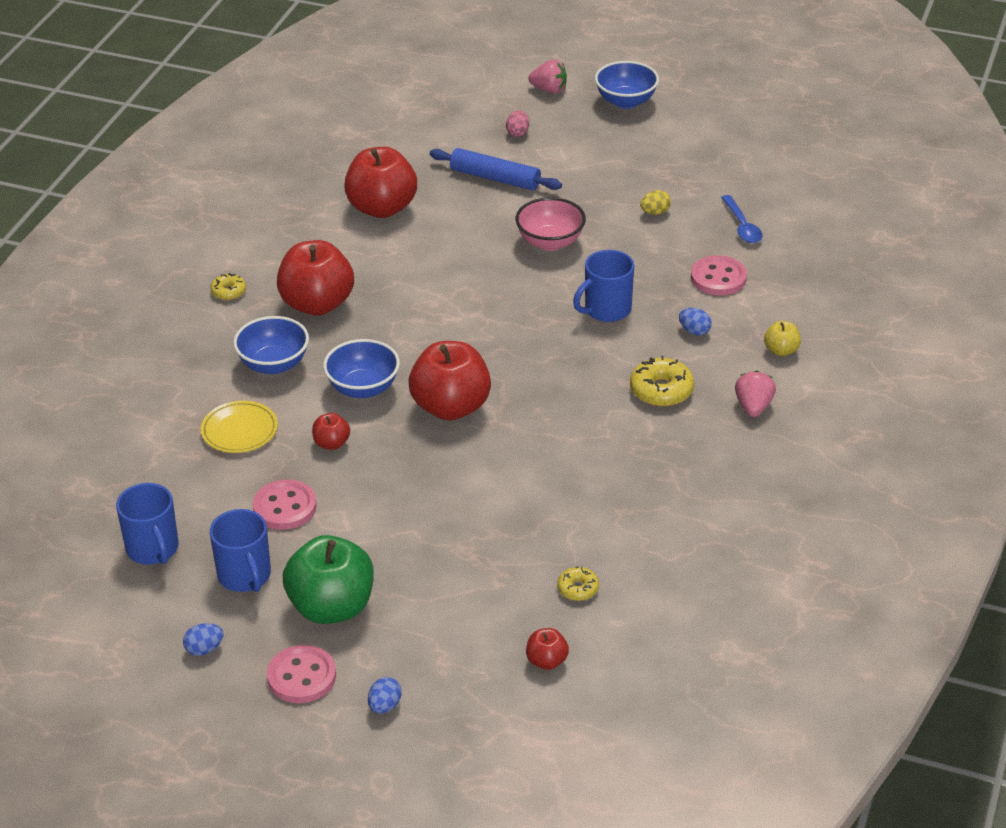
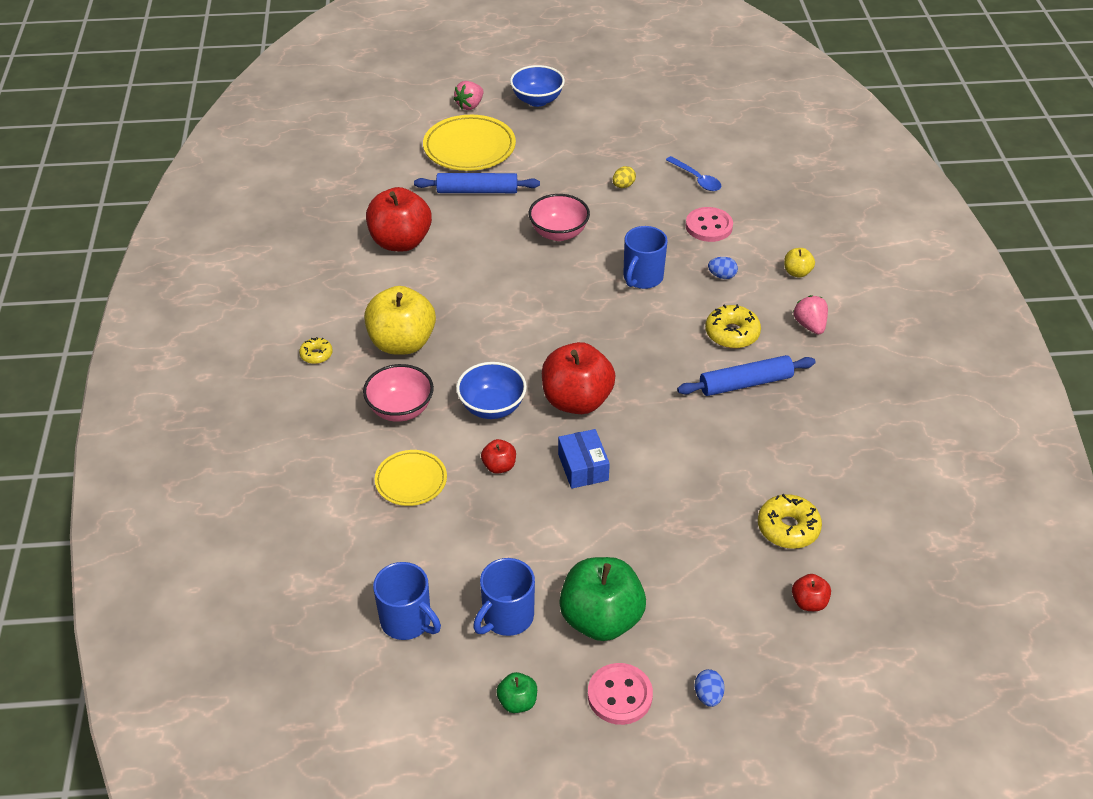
camera: 25 degrees left, 5 degrees up
blue egg [183,623,224,656] -> green apple [496,672,537,713]
blue mug [210,509,271,592] -> blue mug turned 90 degrees clockwise [473,558,535,636]
blue bowl [233,316,309,374] -> pink bowl [363,364,434,422]
pink button [253,480,317,530] -> none
red apple [277,240,354,316] -> yellow apple [364,286,436,355]
pink egg [506,110,529,137] -> yellow plate [423,115,516,171]
pink strawberry [528,60,567,94] -> pink strawberry turned 135 degrees clockwise [454,81,484,110]
yellow donut [557,566,599,601] -> yellow donut [758,494,822,549], size x1.70
none -> blue box [558,429,610,489]
none -> blue rolling pin [677,355,816,396]

